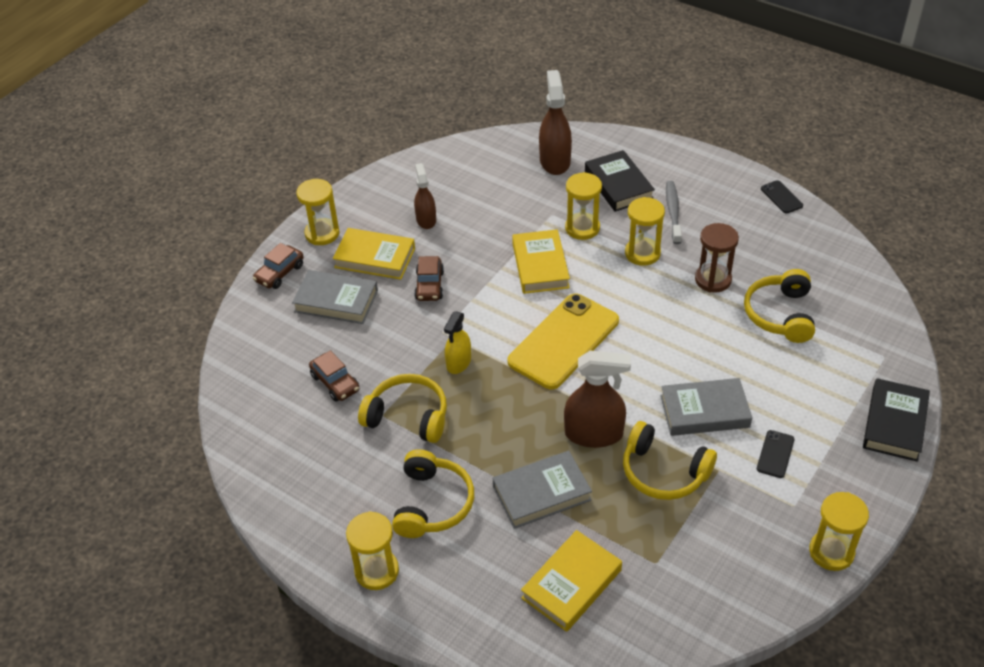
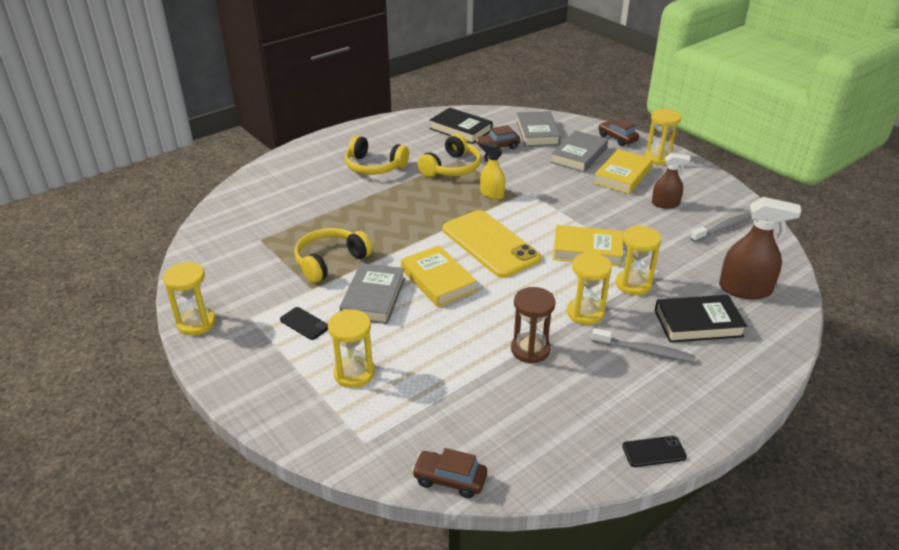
camera: 105 degrees right, 10 degrees down
yellow hourglass [346,511,399,590] -> yellow hourglass moved to [328,309,375,388]
brown car [414,256,444,301] -> brown car moved to [412,448,487,498]
grey book [493,451,592,529] -> grey book moved to [516,111,561,147]
yellow book [521,530,622,632] -> yellow book moved to [401,245,477,307]
brown spray bottle [564,351,631,448] -> none
yellow headphones [744,269,815,343] -> none
black book [863,378,930,462] -> black book moved to [430,107,493,144]
none -> grey toothbrush [690,212,752,242]

